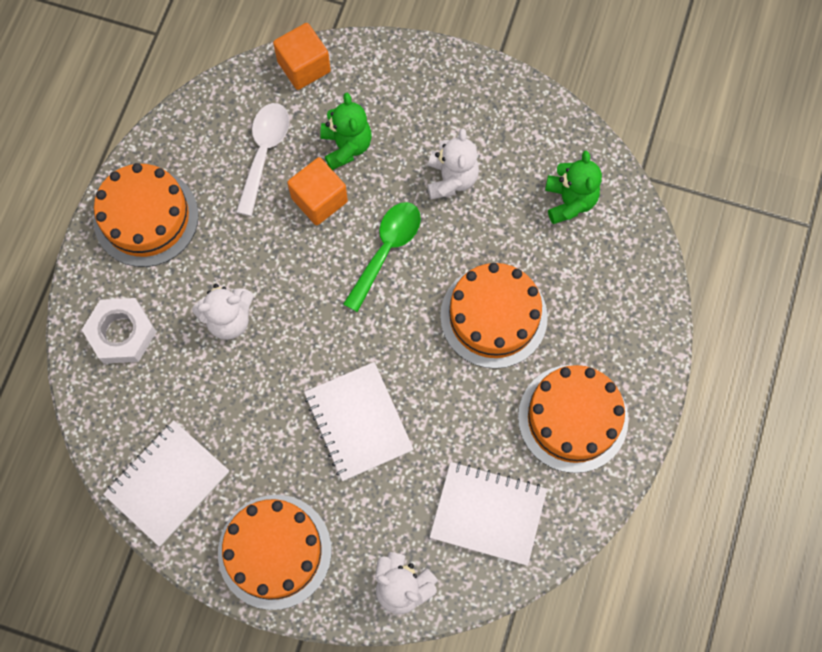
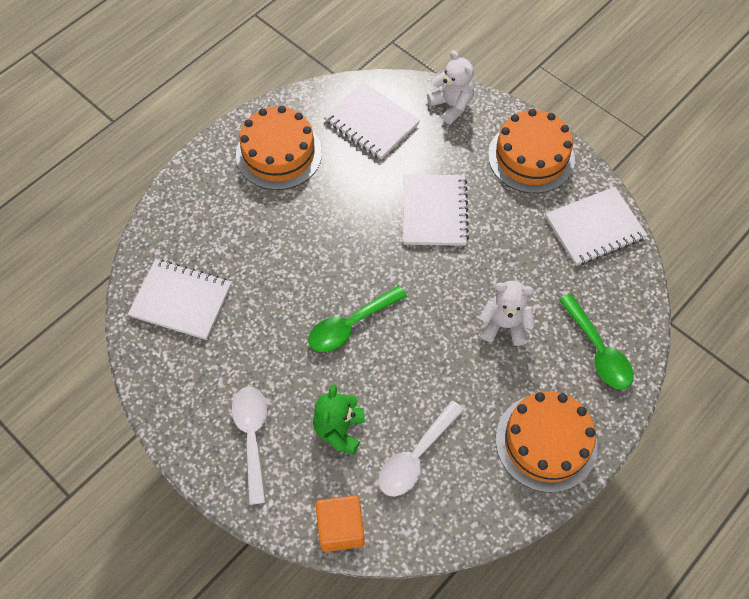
camera: 155 degrees left, 10 degrees down
white nut [82,298,156,364] -> green spoon [559,294,634,390]
orange cube [287,157,348,225] -> none
white teddy bear [427,128,479,200] -> none
orange cake [440,263,548,369] -> none
green teddy bear [545,151,602,224] -> white notebook [128,259,232,340]
none -> white spoon [232,387,267,505]

